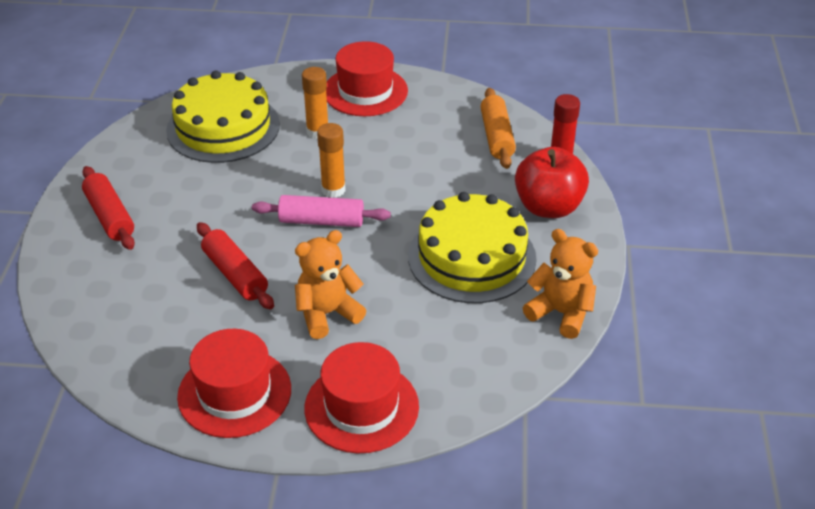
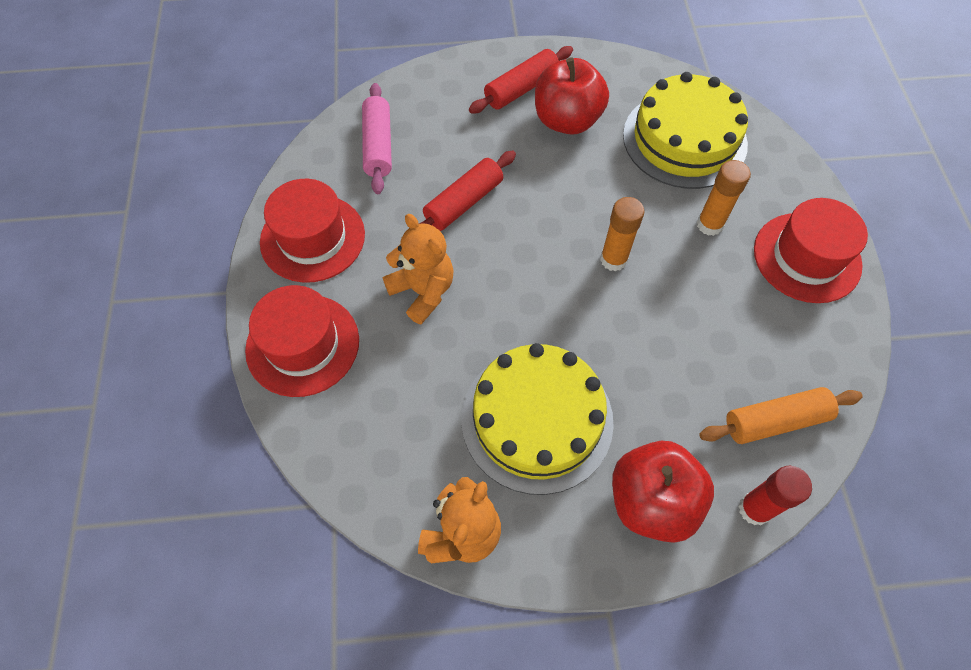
camera: 80 degrees right, 20 degrees up
pink rolling pin [252,195,391,227] -> pink rolling pin moved to [362,83,392,194]
none -> red apple [535,57,609,135]

